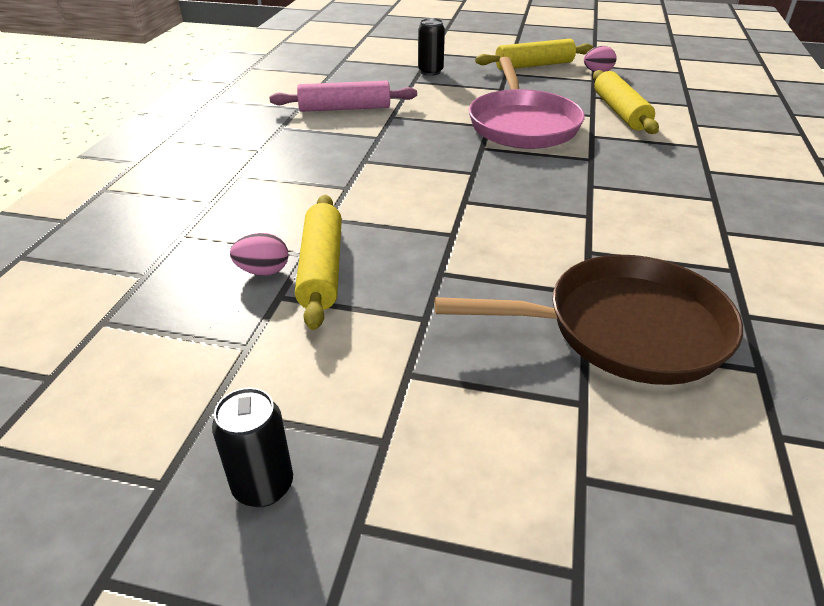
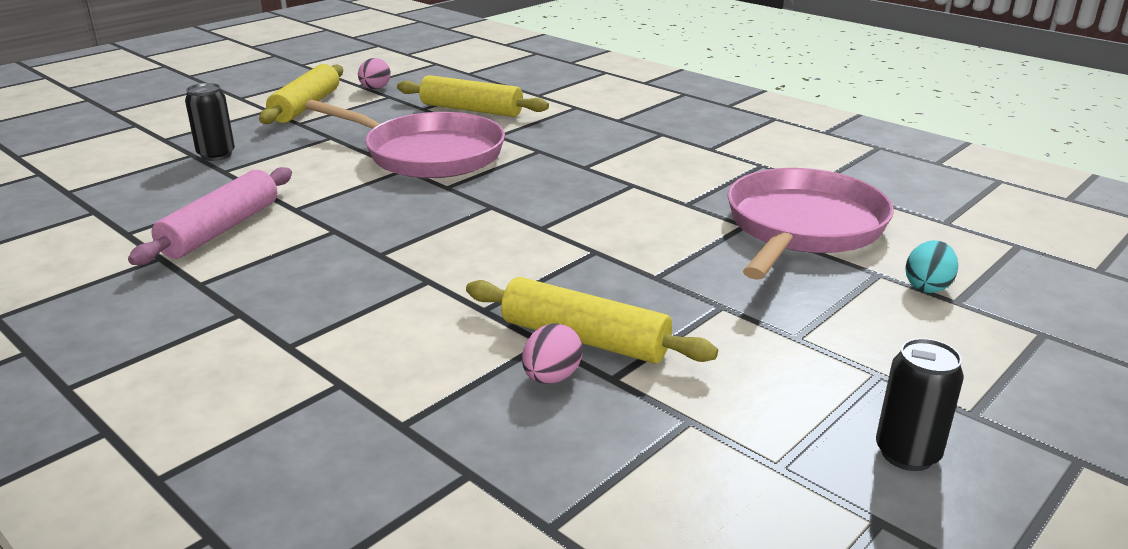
camera: 60 degrees left, 10 degrees down
brown pan [435,255,743,385] -> pink pan [727,168,894,280]
none -> turquoise egg [906,240,958,293]

